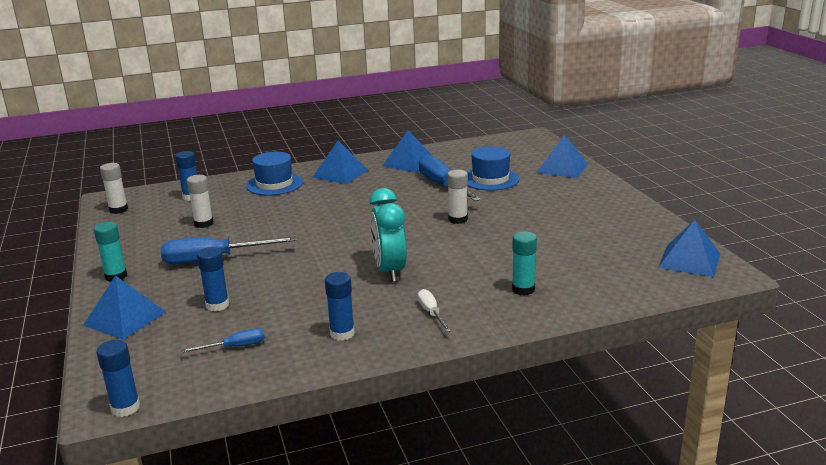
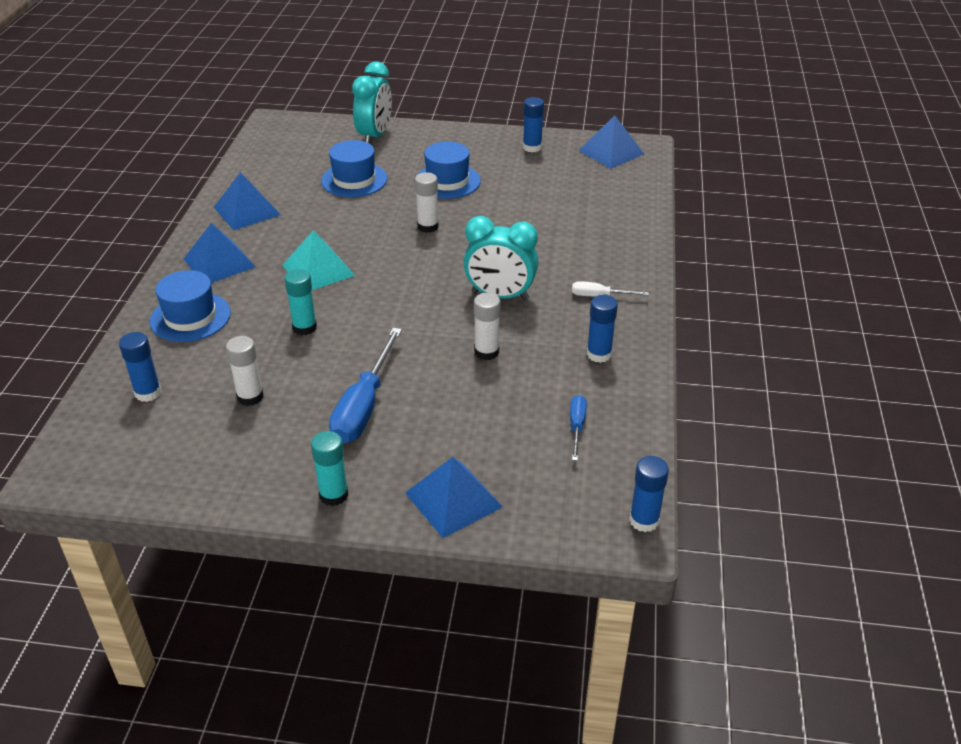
camera: 65 degrees left, 15 degrees up
white glue stick [100,163,128,214] -> white glue stick moved to [474,293,500,360]
blue glue stick [197,247,229,311] -> blue glue stick moved to [523,97,544,152]
blue screwdriver [419,155,481,201] -> none
turquoise glue stick [512,231,537,295] -> turquoise glue stick moved to [284,269,317,335]
blue pyramid [537,135,588,178] -> turquoise clock [352,61,392,144]
none -> turquoise pyramid [282,230,355,290]
none -> blue hat [414,141,481,199]

